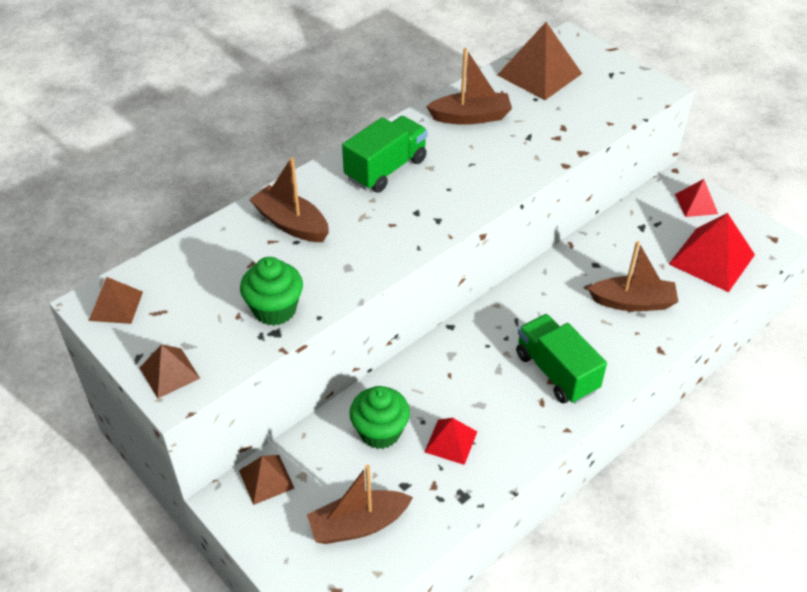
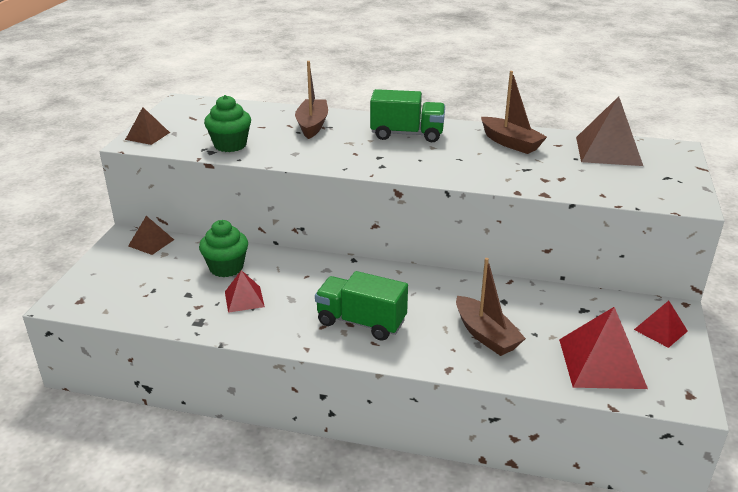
camera: 55 degrees right, 15 degrees down
brown pyramid [89,277,143,324] -> none
brown boat [307,465,413,544] -> none
green truck [516,314,607,404] -> green truck turned 90 degrees counterclockwise [315,271,408,341]

